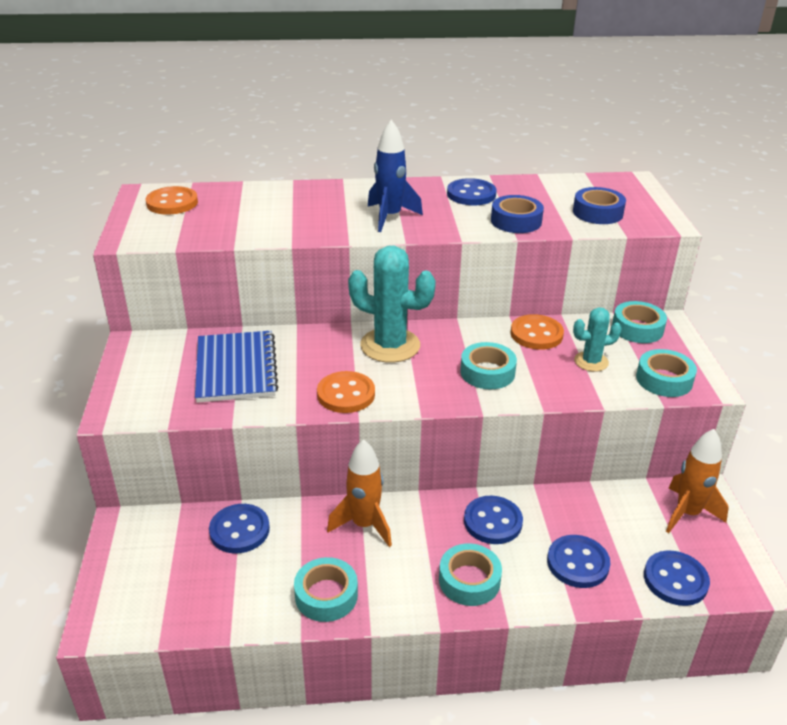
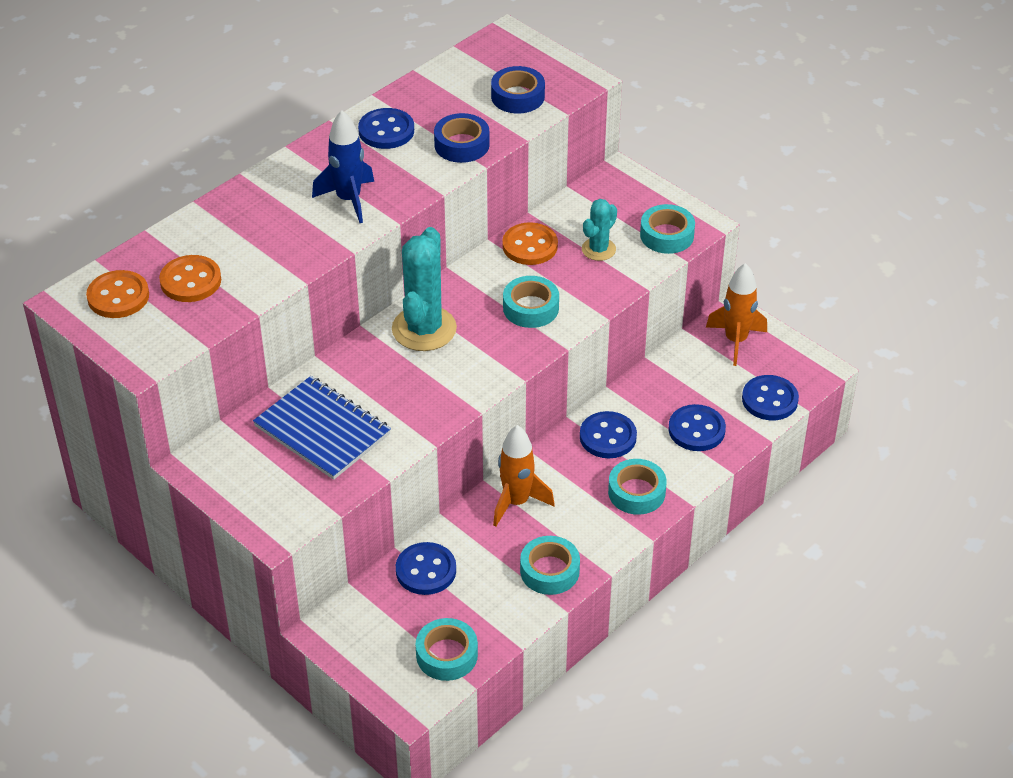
camera: 40 degrees left, 10 degrees up
orange button [317,371,375,413] -> orange button moved to [159,255,221,302]
turquoise cactus [348,246,436,363] -> turquoise cactus turned 60 degrees counterclockwise [392,227,457,351]
turquoise tape [612,301,667,343] -> turquoise tape moved to [416,618,478,681]

